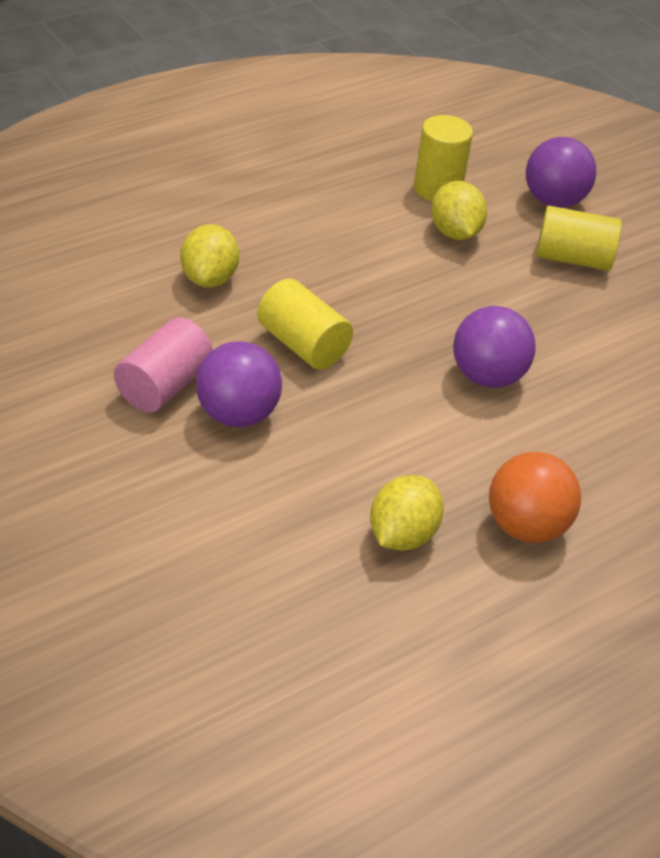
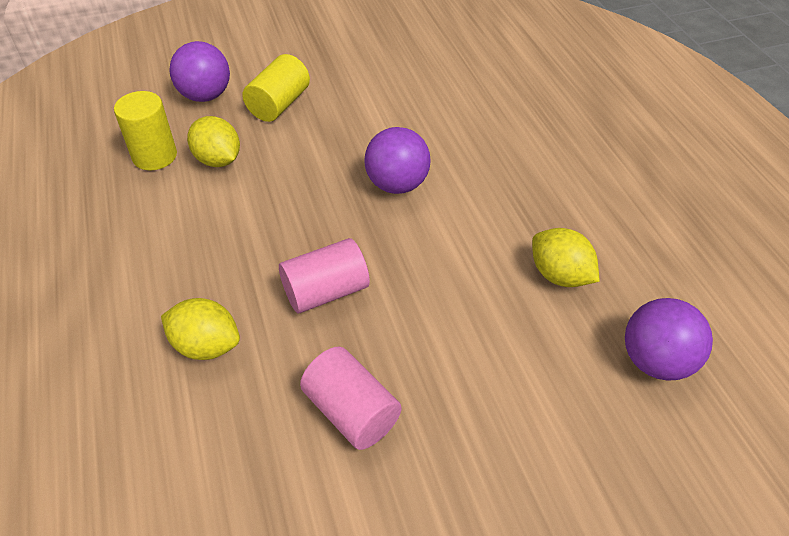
camera: 70 degrees left, 5 degrees up
purple ball [196,341,282,427] -> purple ball moved to [625,298,713,381]
yellow cylinder [257,279,353,370] -> pink cylinder [279,238,370,313]
yellow lemon [431,181,487,240] -> yellow lemon turned 45 degrees clockwise [187,116,240,167]
orange ball [489,452,581,543] -> none

